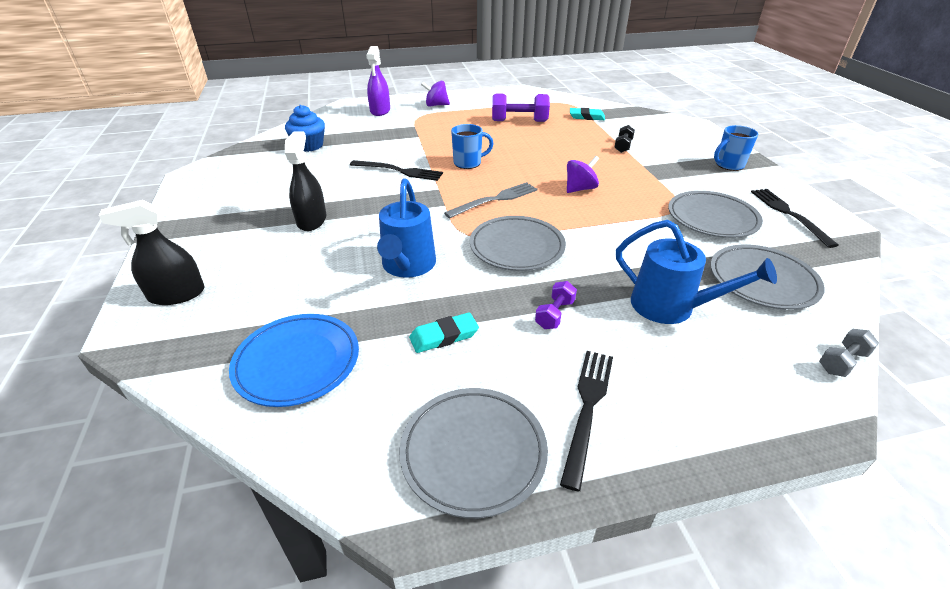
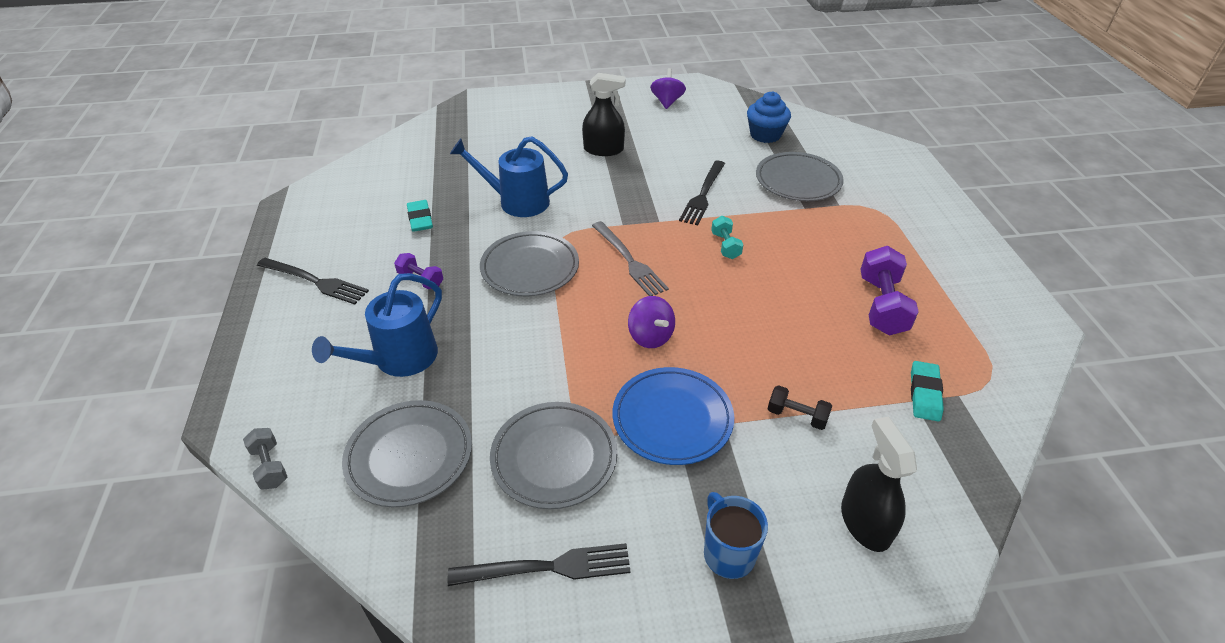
camera: 95 degrees right, 5 degrees up
black spray bottle [99,200,205,305] -> black spray bottle moved to [841,417,917,552]
blue plate [229,314,359,407] -> blue plate moved to [613,367,734,465]
purple spray bottle [366,46,390,116] -> none
grey plate [399,388,548,518] -> grey plate moved to [756,152,844,201]
purple spinning top [421,81,450,107] -> purple spinning top moved to [650,68,686,109]
blue mug [451,124,494,169] -> turquoise dumbbell [711,216,743,259]

